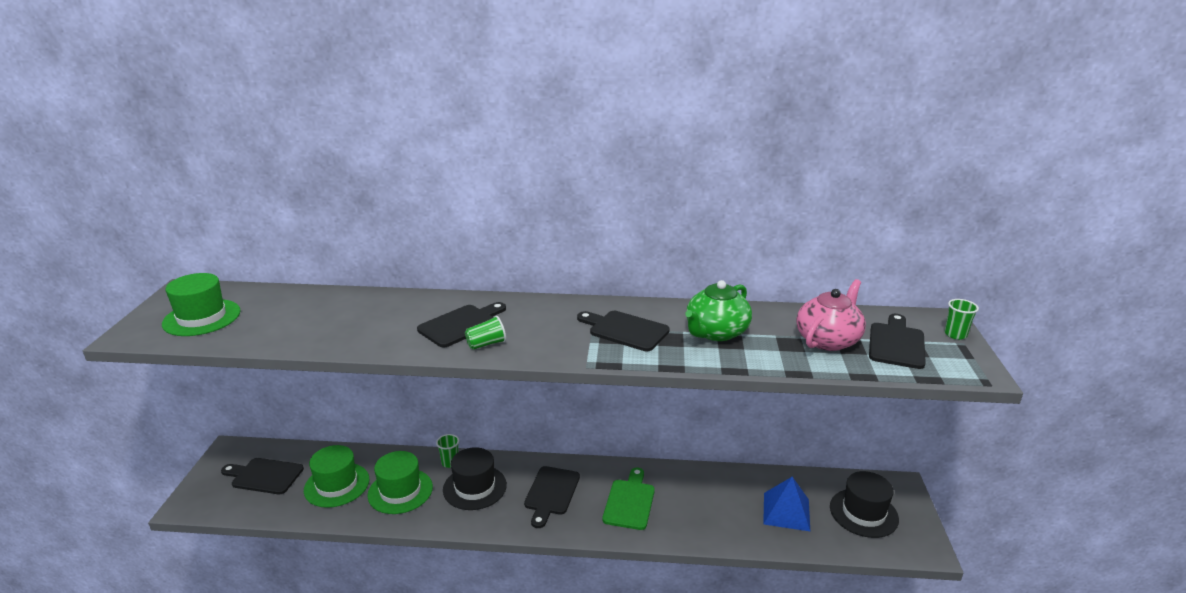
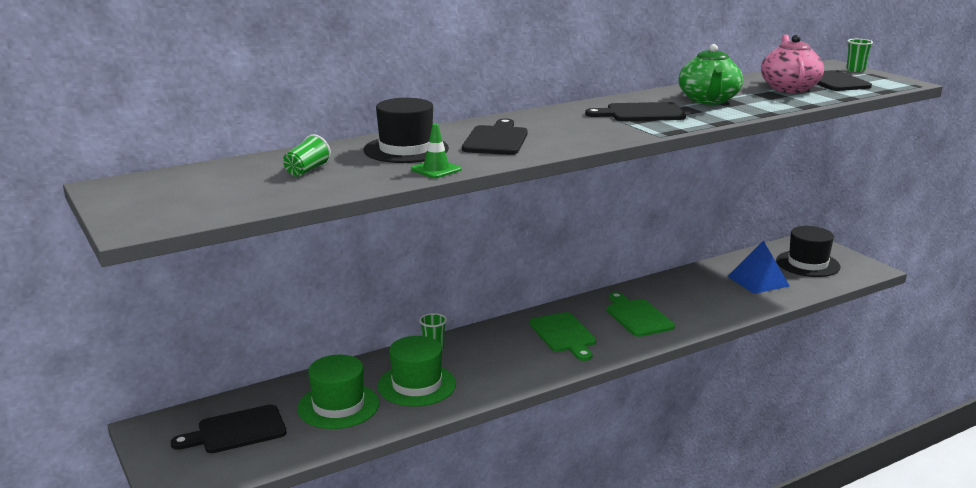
camera: 35 degrees left, 5 degrees down
green hat [162,273,241,336] -> none
black hat [443,447,507,510] -> black hat moved to [364,98,449,163]
green cup [465,316,506,350] -> green cup moved to [283,134,331,177]
black cutting board [524,466,580,528] -> green cutting board [529,312,596,361]
none -> green traffic cone [411,124,462,178]

